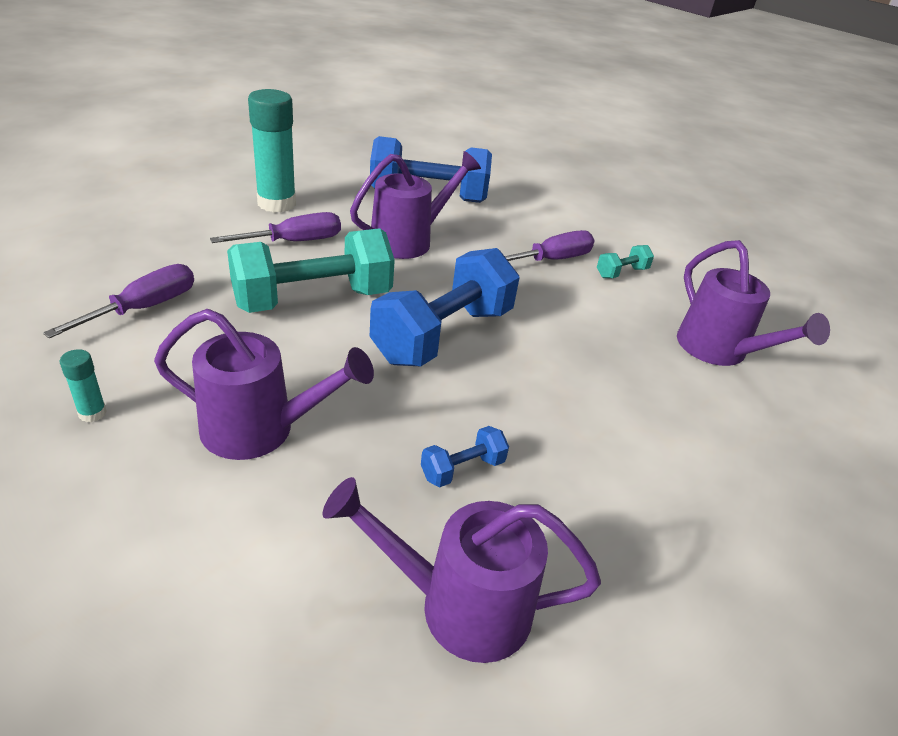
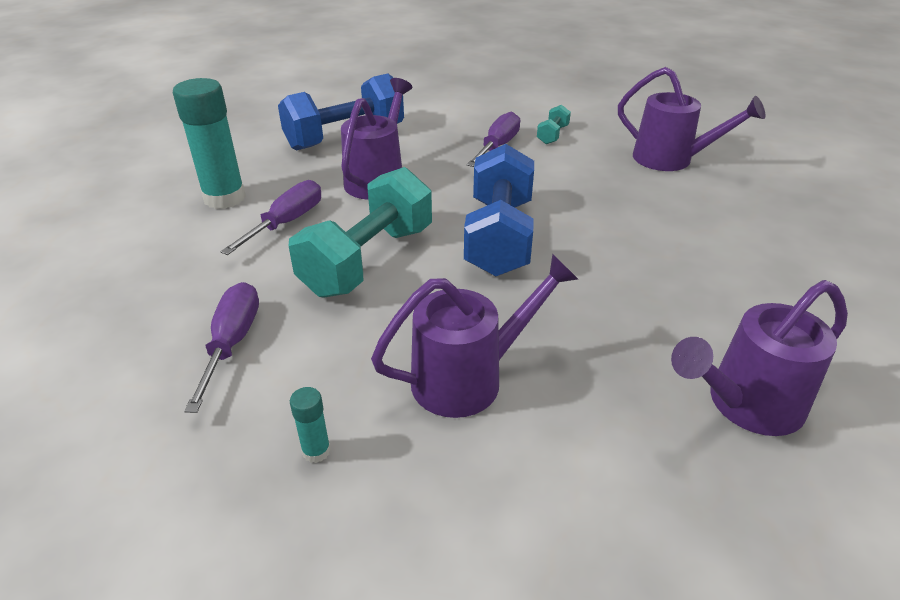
camera: 30 degrees left, 0 degrees up
blue dumbbell [421,426,509,487] -> none

